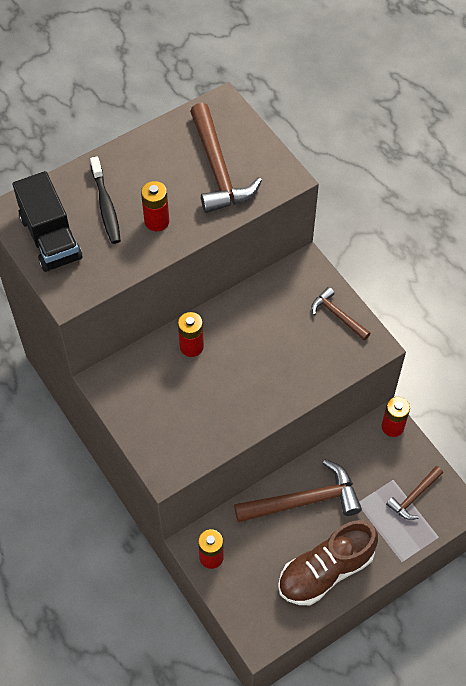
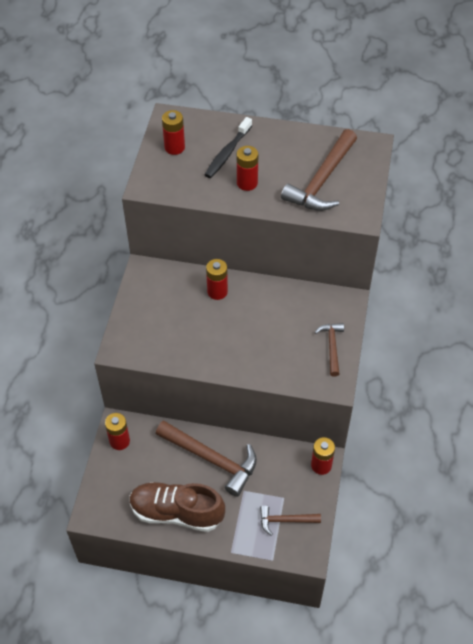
camera: 45 degrees right, 5 degrees down
black truck [13,171,82,272] -> red battery [162,110,185,155]

